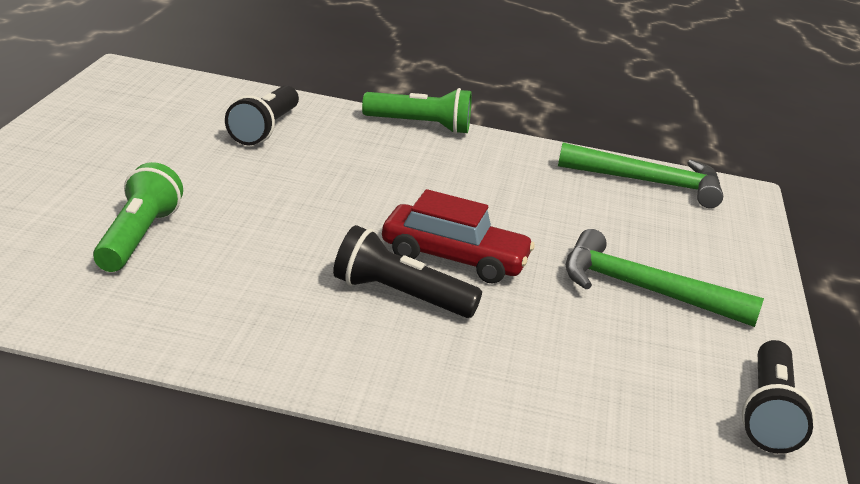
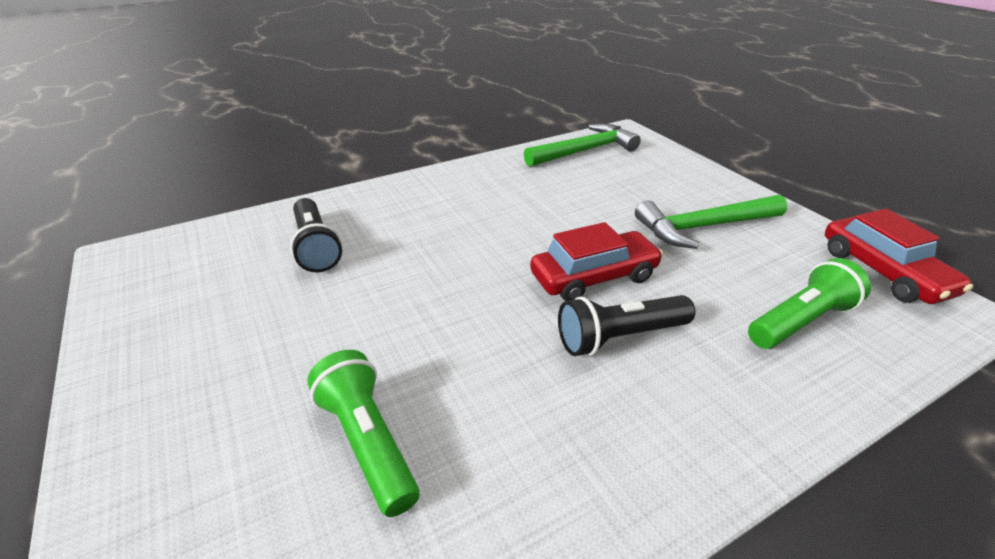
camera: 35 degrees left, 10 degrees up
green flashlight [362,88,472,134] -> green flashlight moved to [748,258,871,349]
black flashlight [742,340,815,454] -> red car [825,209,973,304]

